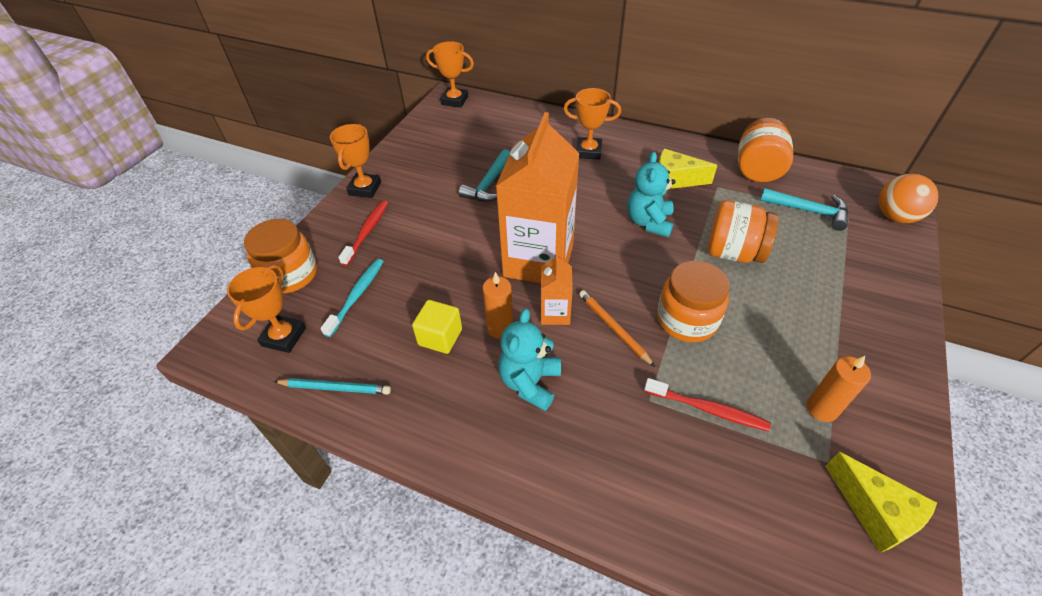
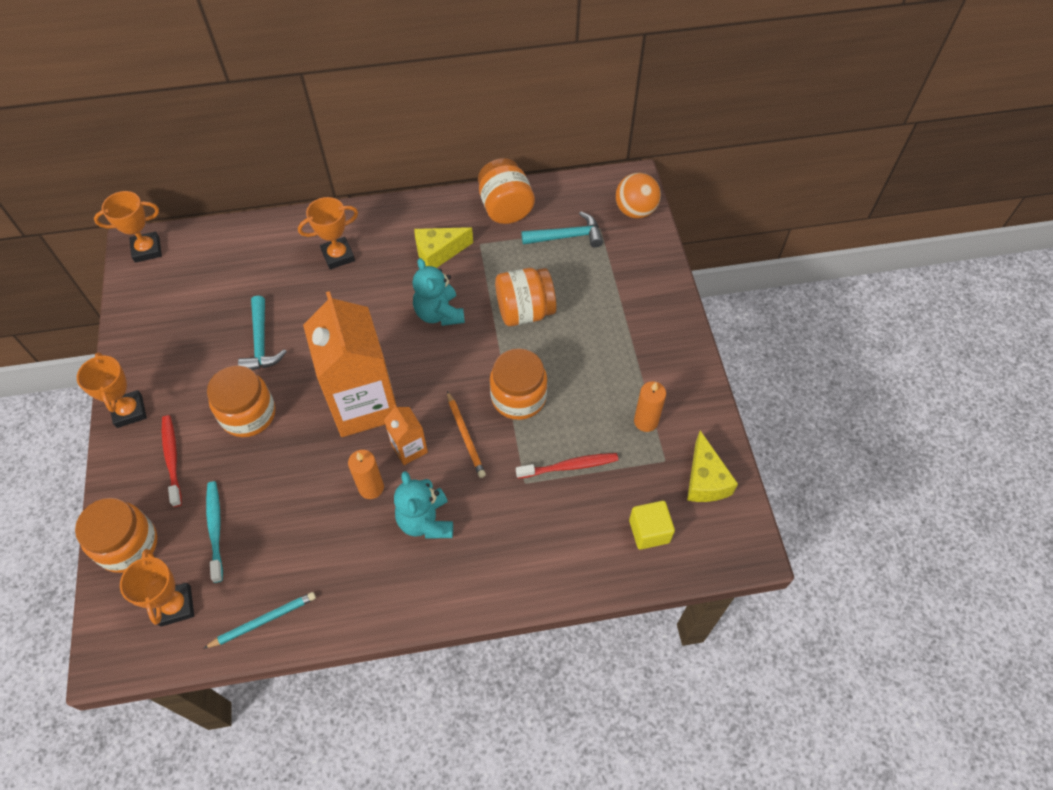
camera: 35 degrees left, 10 degrees up
yellow cube [412,300,462,354] -> yellow cube moved to [629,501,675,550]
orange pencil [579,290,655,367] -> orange pencil turned 135 degrees counterclockwise [447,391,486,478]
yellow cheese [825,452,937,553] -> yellow cheese turned 60 degrees clockwise [687,431,738,502]
none -> orange jar [207,366,275,437]

